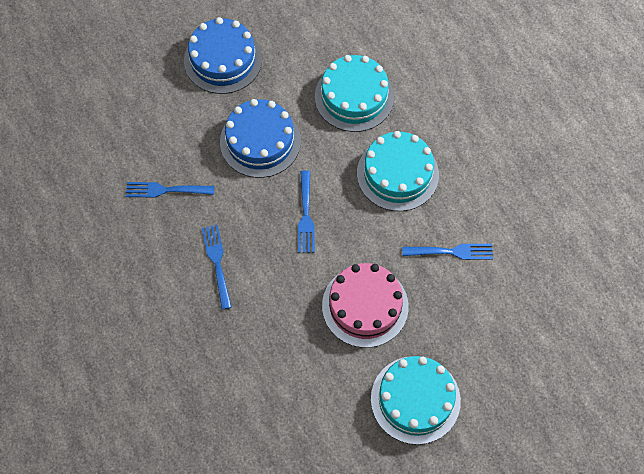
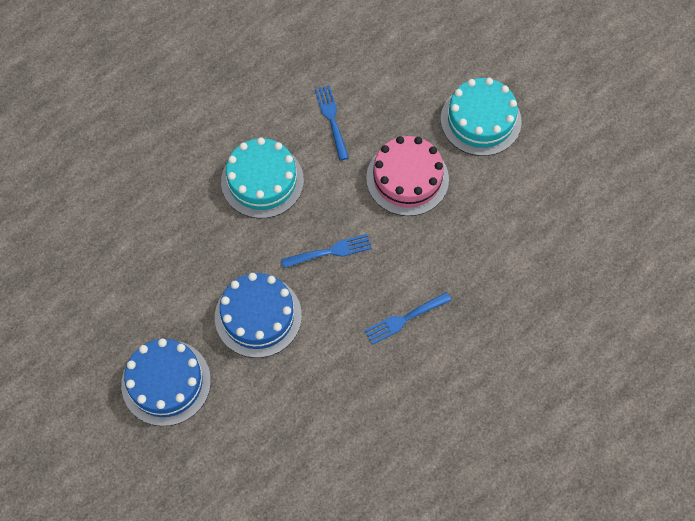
camera: 105 degrees left, 0 degrees up
blue fork [126,182,214,198] -> none
turquoise cake [315,55,394,132] -> none

